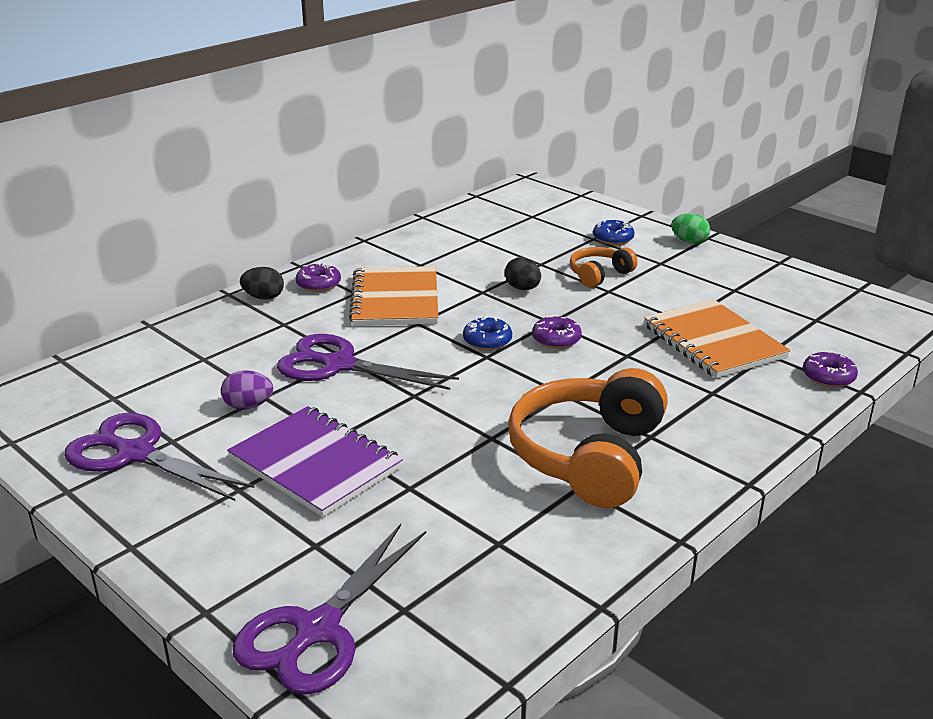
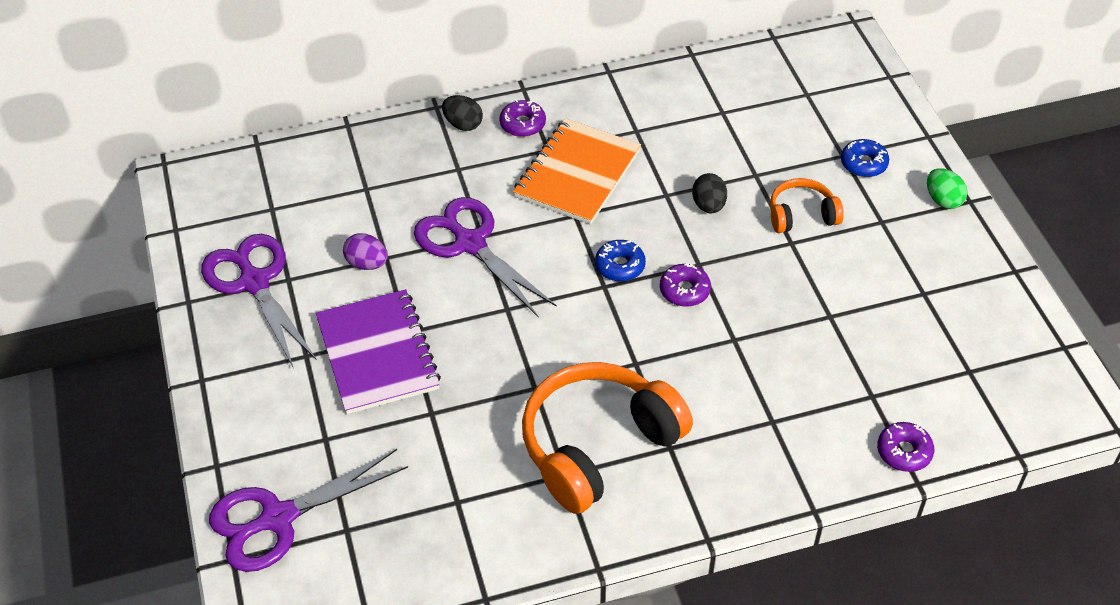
camera: 30 degrees right, 20 degrees up
orange notebook [644,299,791,378] -> none

